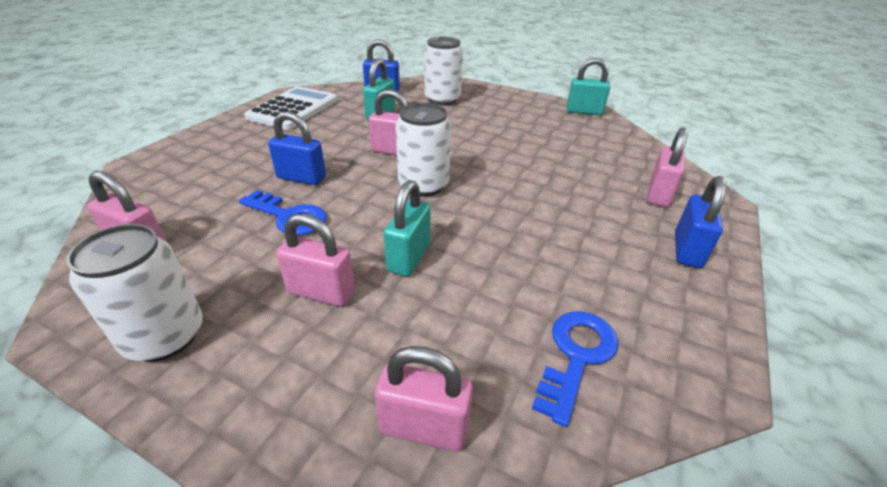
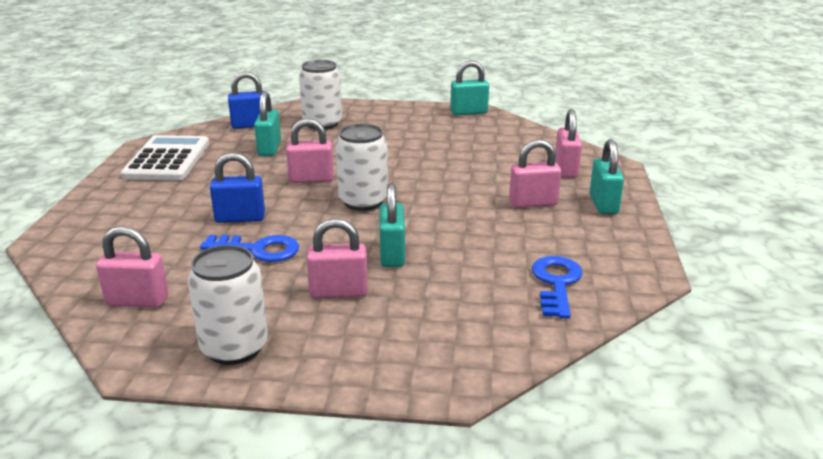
camera: 20 degrees left, 10 degrees down
pink padlock [375,346,473,451] -> pink padlock moved to [509,139,561,208]
blue padlock [675,176,726,268] -> turquoise padlock [590,139,624,214]

